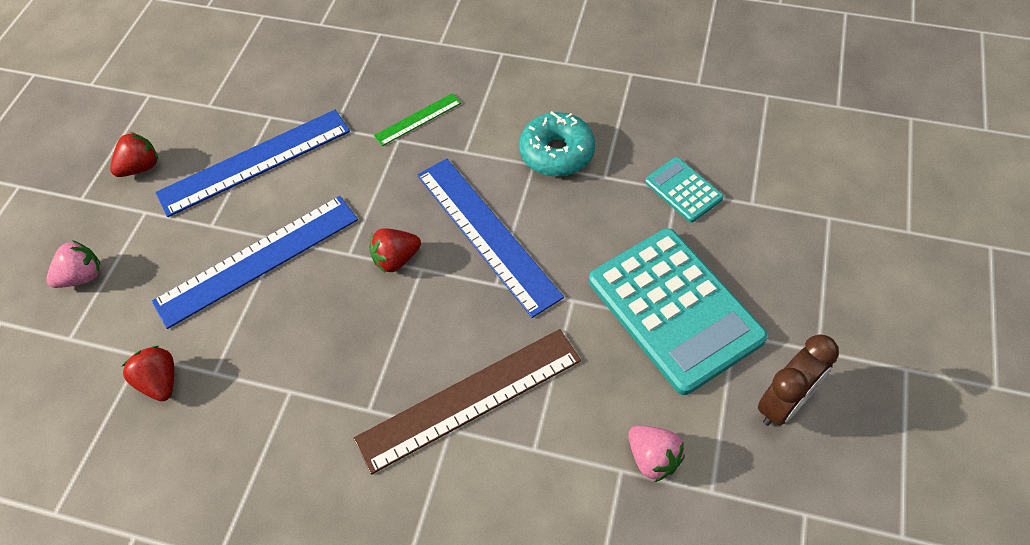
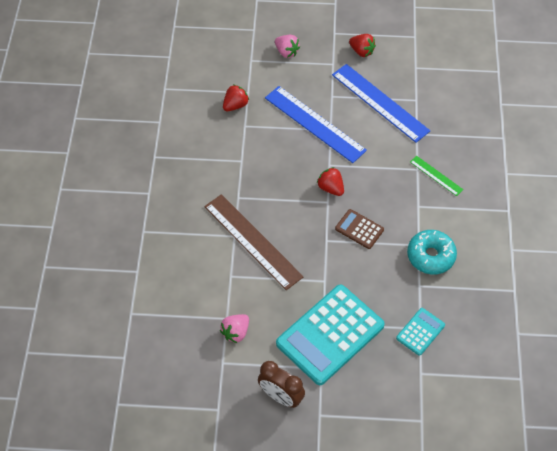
camera: 75 degrees right, 0 degrees up
blue ruler [417,158,564,318] -> brown calculator [335,209,384,249]

